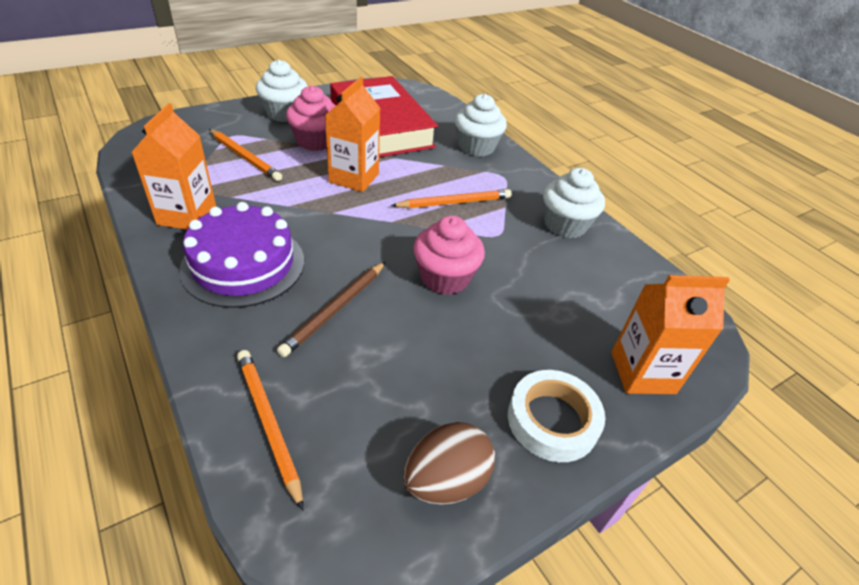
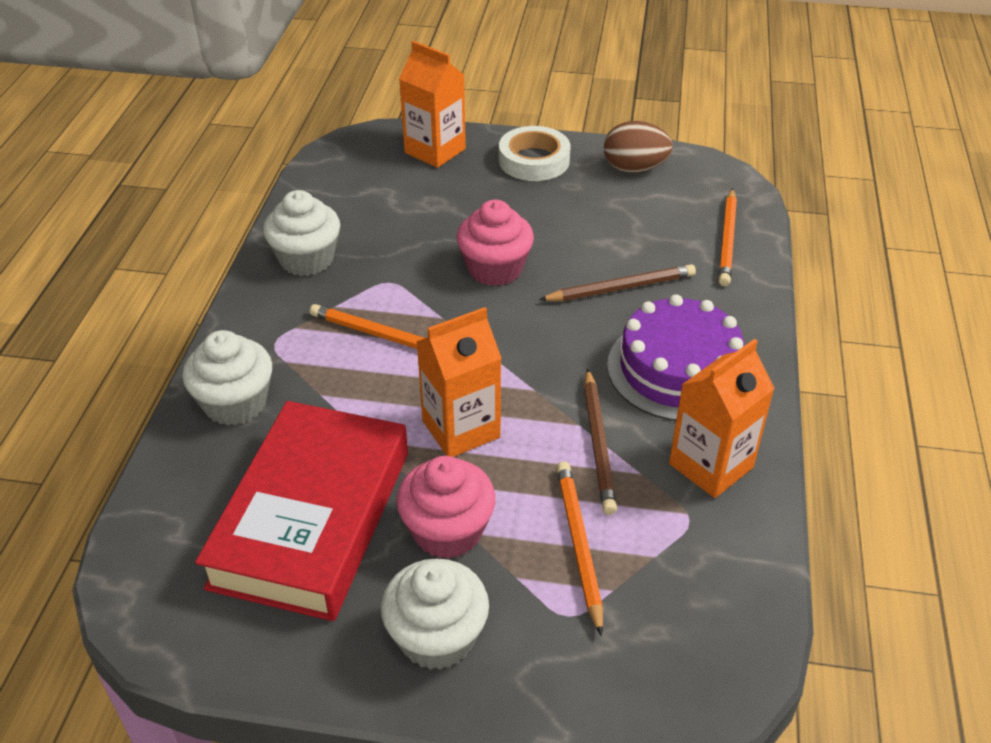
camera: 135 degrees left, 0 degrees up
none -> brown pencil [584,368,617,515]

